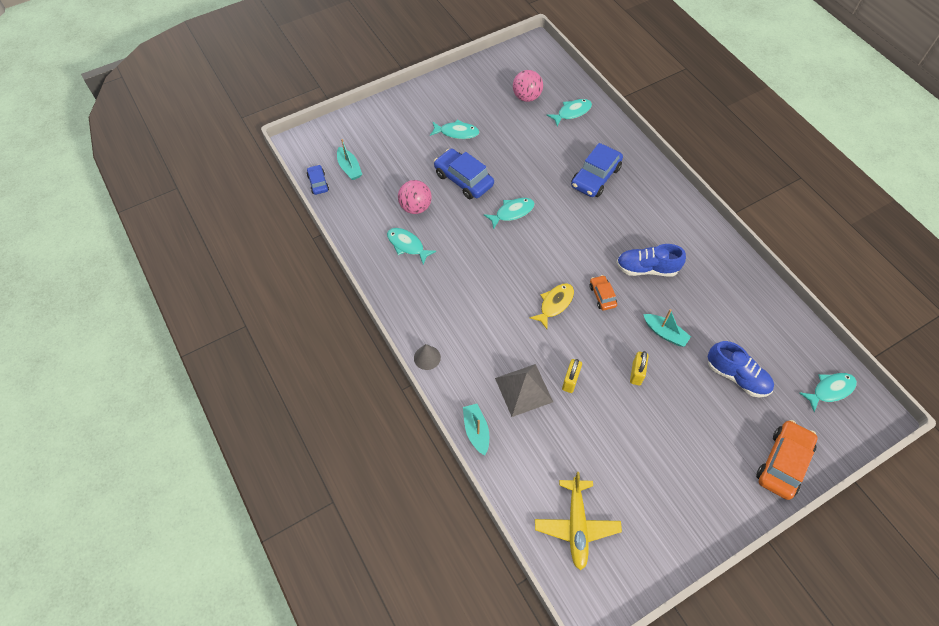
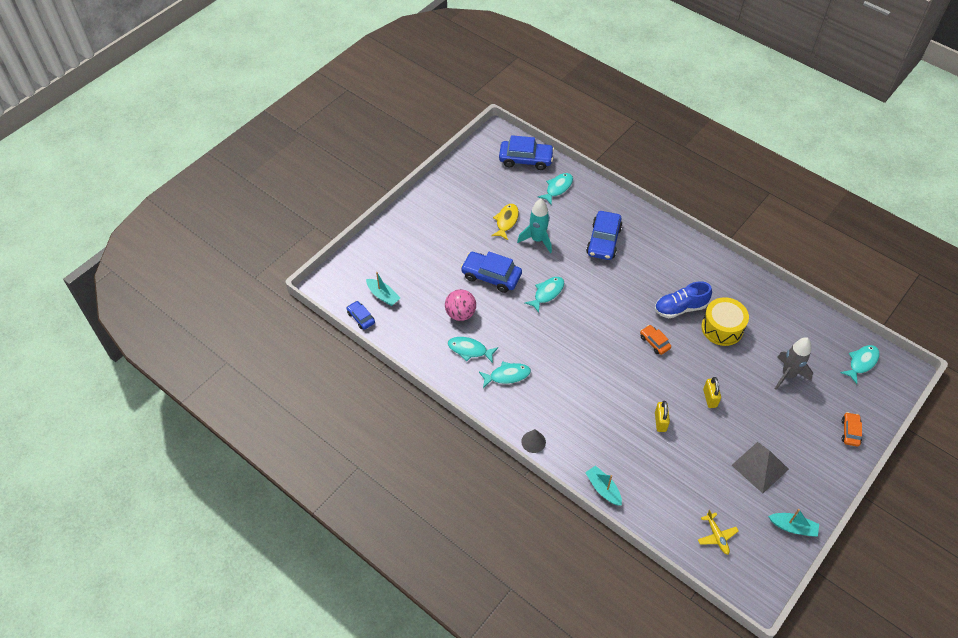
camera: 20 degrees left, 5 degrees down
turquoise fish [430,119,479,139] -> turquoise fish moved to [479,361,531,388]
grey pyramid [495,364,553,417] -> grey pyramid moved to [732,442,789,493]
pink ball [513,70,543,102] -> none
yellow fish [529,283,574,329] -> yellow fish moved to [491,204,519,240]
yellow plane [535,472,622,570] -> yellow plane [698,510,738,555], size x0.58
turquoise boat [643,309,691,347] -> turquoise boat moved to [768,509,819,537]
blue shoe [708,341,774,397] -> grey rocket [775,337,813,390]
orange car [756,420,818,500] -> orange car [842,412,862,447], size x0.55
none -> blue car [499,135,554,170]
none -> turquoise rocket [517,199,552,253]
none -> yellow drum [701,297,749,346]

